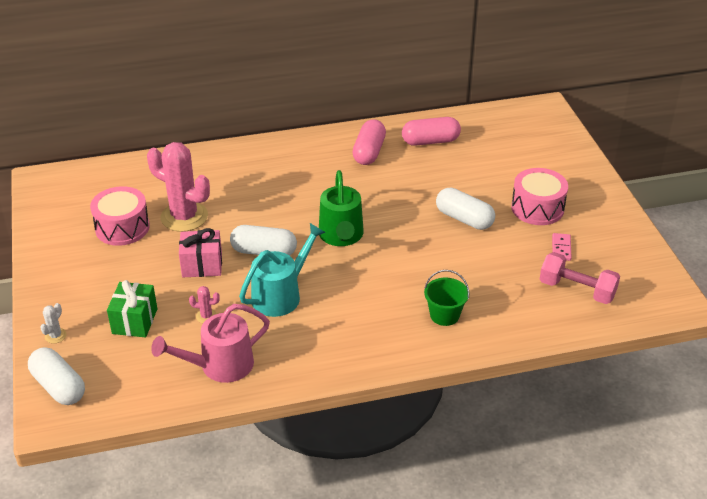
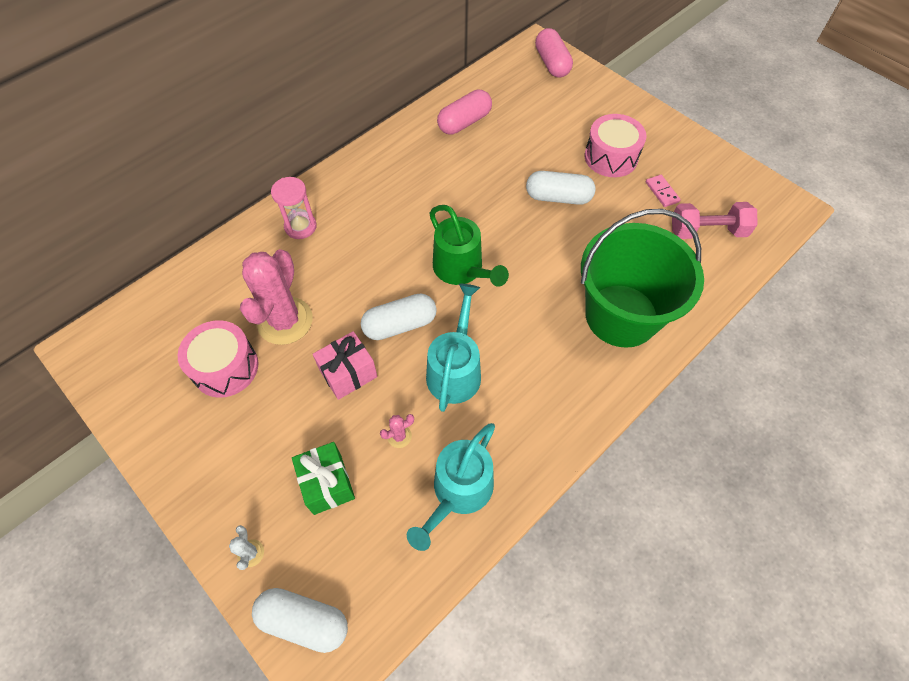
camera: 30 degrees left, 20 degrees up
pink cactus [147,142,210,232] -> pink cactus turned 75 degrees counterclockwise [240,249,313,345]
pink watering can [151,304,270,383] -> turquoise watering can [407,423,495,551]
pink capsule [352,119,386,165] -> pink capsule moved to [535,28,573,78]
green bucket [424,270,470,326] -> green bucket [581,209,704,348], size x2.35
none -> pink hourglass [271,177,317,239]

